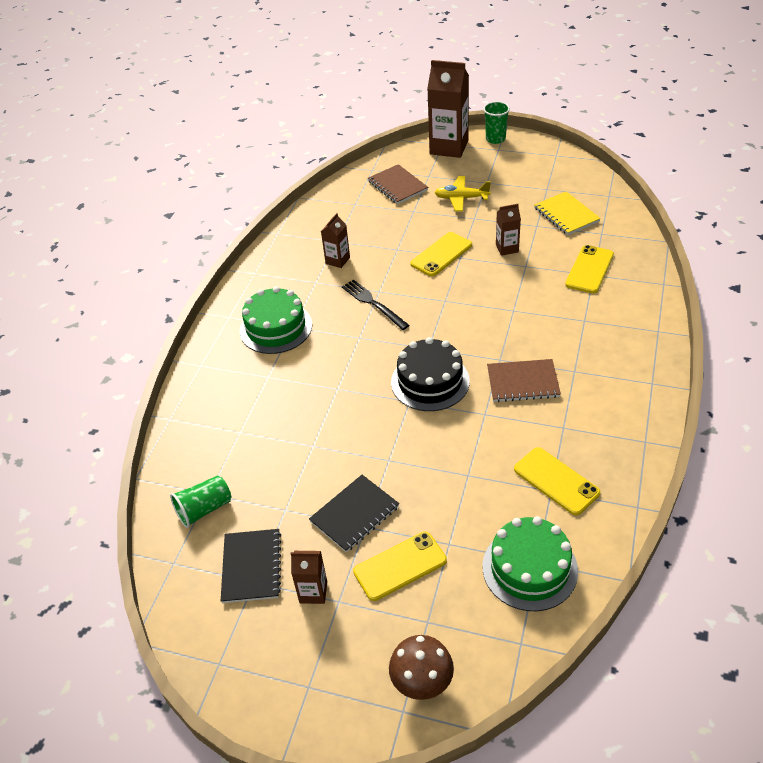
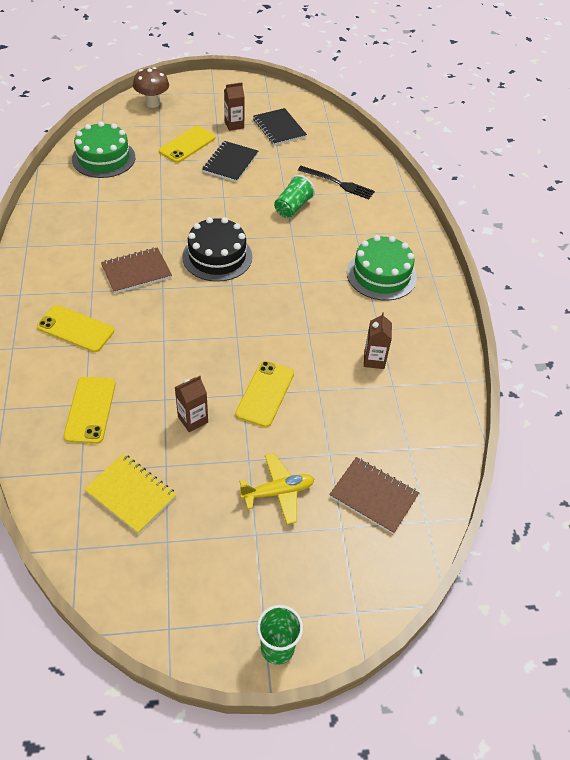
camera: 150 degrees right, 5 degrees up
green cup [170,475,231,528] -> green cup moved to [274,175,315,218]
black fork [342,280,409,330] -> black fork moved to [298,166,375,199]
brown carton [427,60,469,158] -> none
yellow phone [514,447,600,515] -> yellow phone moved to [37,305,114,352]

